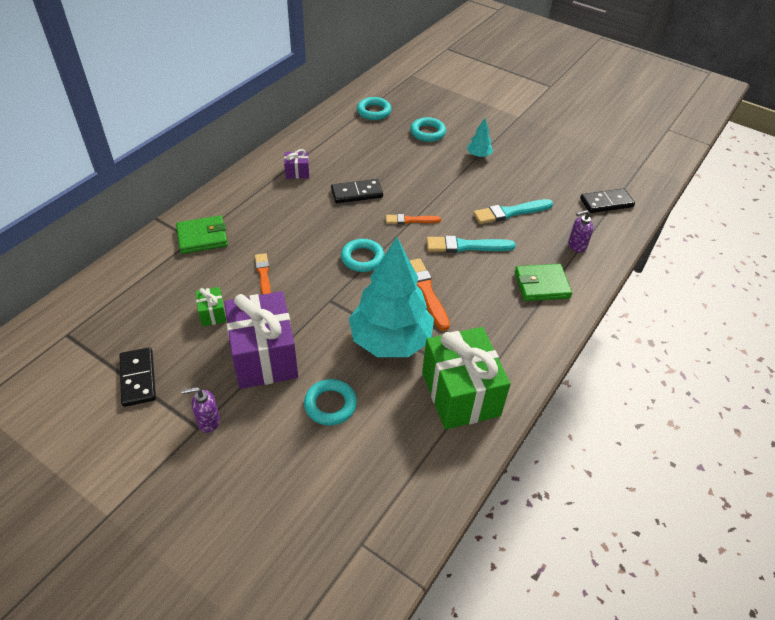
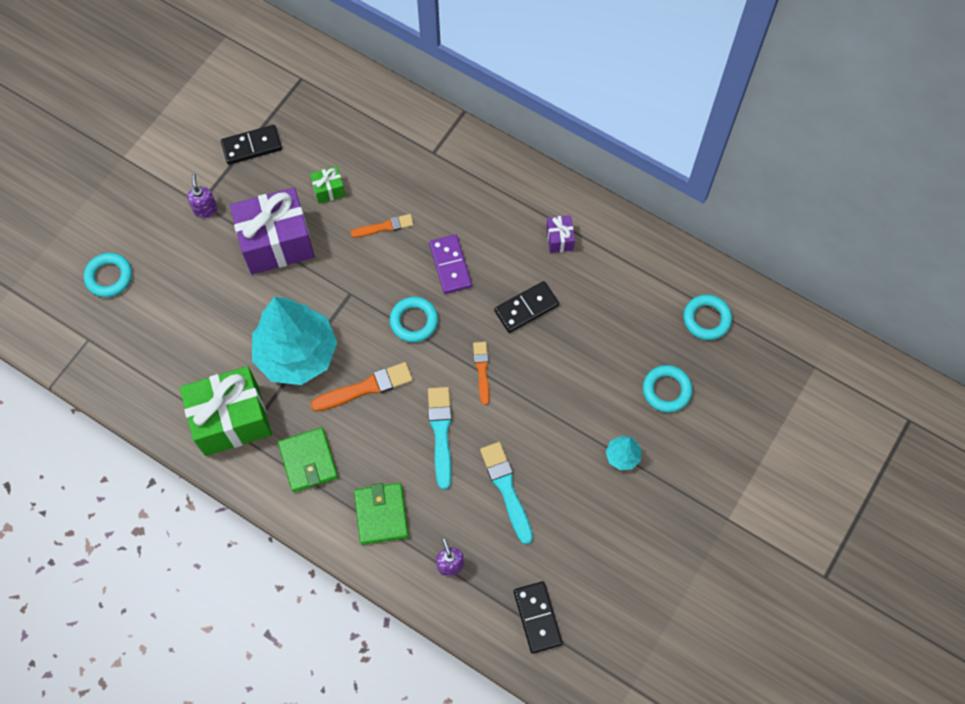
camera: 90 degrees right, 20 degrees up
green wallet [176,215,228,254] -> green wallet moved to [278,427,338,492]
turquoise ring [304,379,357,425] -> turquoise ring moved to [84,253,132,297]
black domino [331,179,383,203] -> black domino turned 75 degrees clockwise [494,281,559,333]
none -> purple domino [429,234,472,294]

